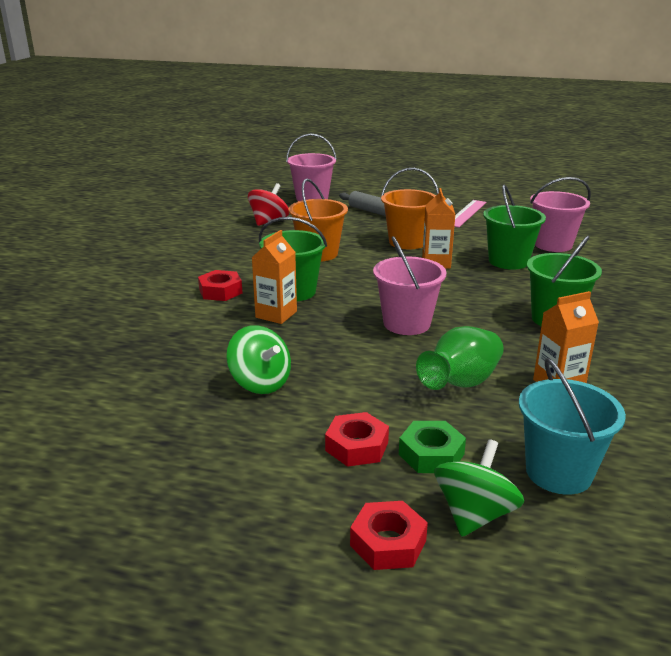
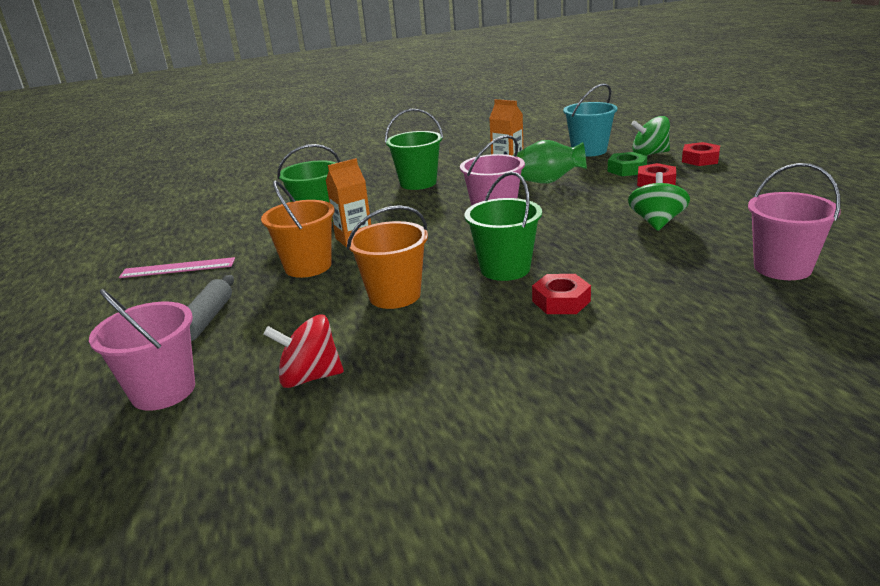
camera: 120 degrees left, 0 degrees up
orange carton [252,230,297,324] -> none
pink bucket [530,177,591,252] -> pink bucket moved to [748,163,841,280]

